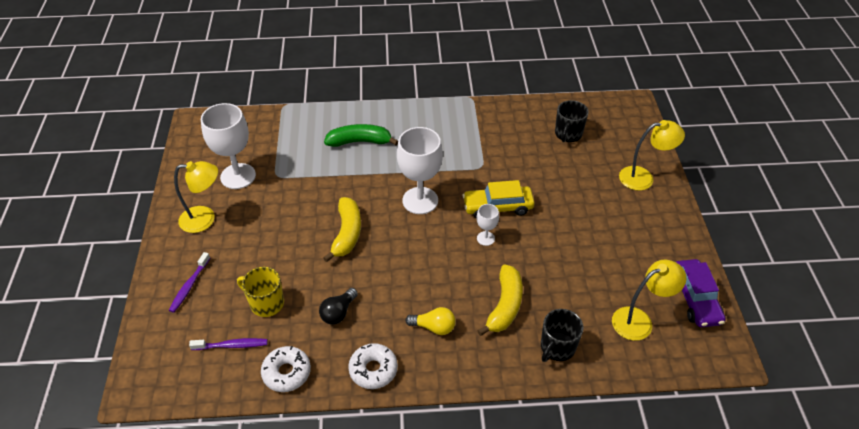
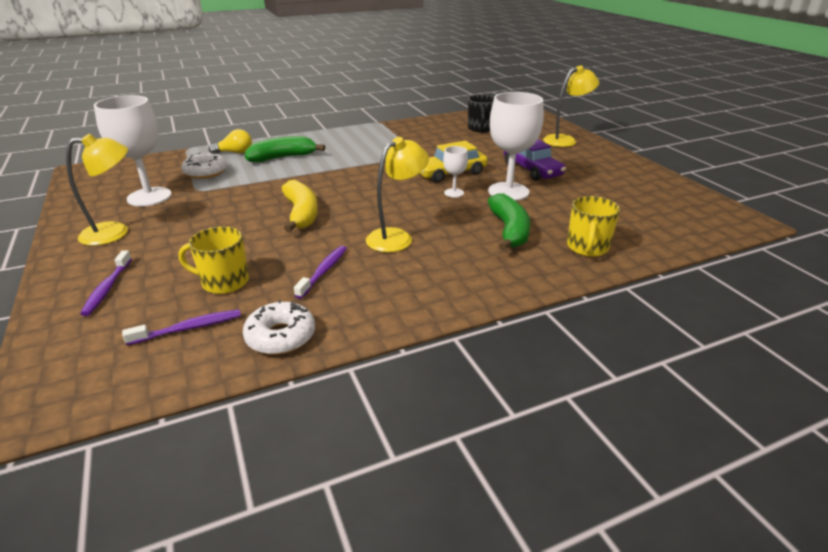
camera: 20 degrees left, 15 degrees down
black light bulb [319,288,358,324] -> purple toothbrush [294,246,347,299]
white donut [348,343,398,389] -> white donut moved to [181,152,227,179]
white goblet [397,127,443,214] -> white goblet moved to [488,92,544,201]
yellow light bulb [405,307,456,335] -> yellow light bulb moved to [208,129,252,153]
yellow banana [477,264,523,336] -> green banana [488,193,530,251]
black mug [541,309,583,362] -> yellow mug [567,196,620,257]
yellow lamp [612,260,686,341] -> yellow lamp moved to [366,137,429,252]
purple car [676,259,725,327] -> purple car moved to [504,139,566,181]

